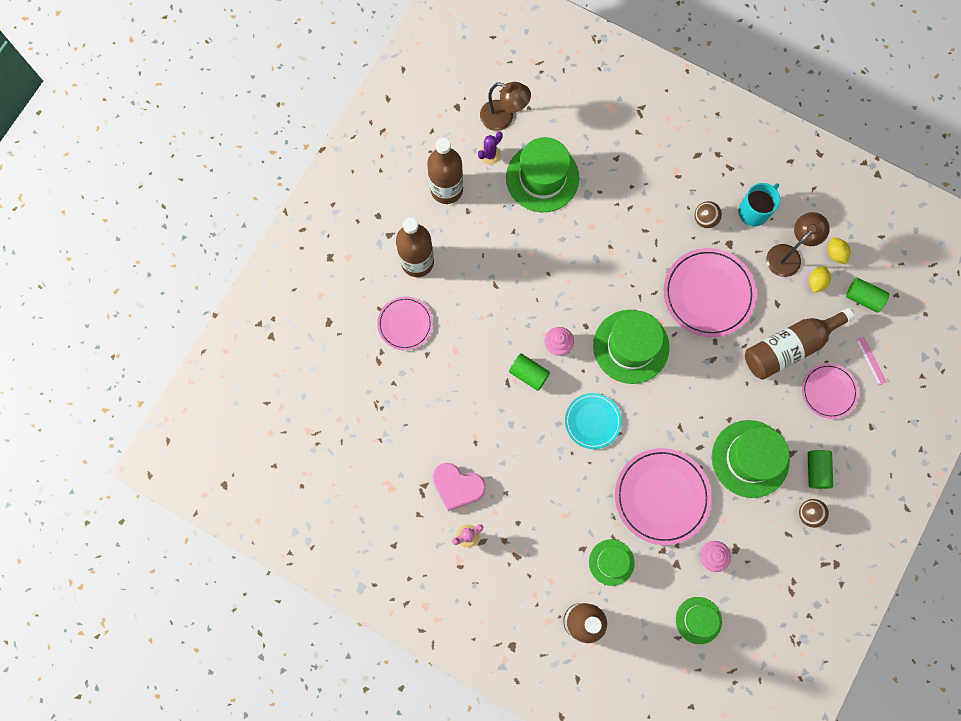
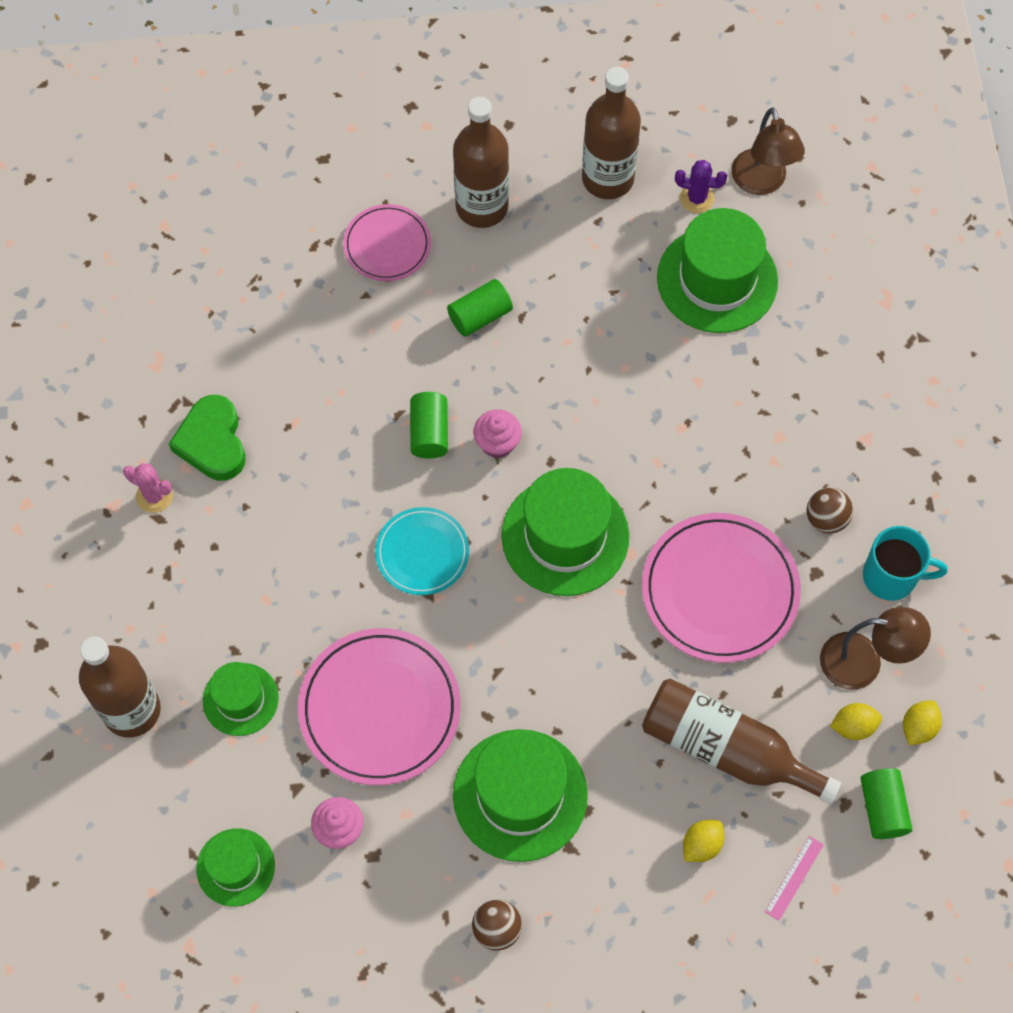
camera: 55 degrees right, 10 degrees down
pink heart [432,463,486,511] -> green heart [169,395,246,481]
pink plate [802,363,858,419] -> yellow lemon [683,820,724,862]
green cylinder [808,450,833,489] -> green cylinder moved to [447,279,513,337]

